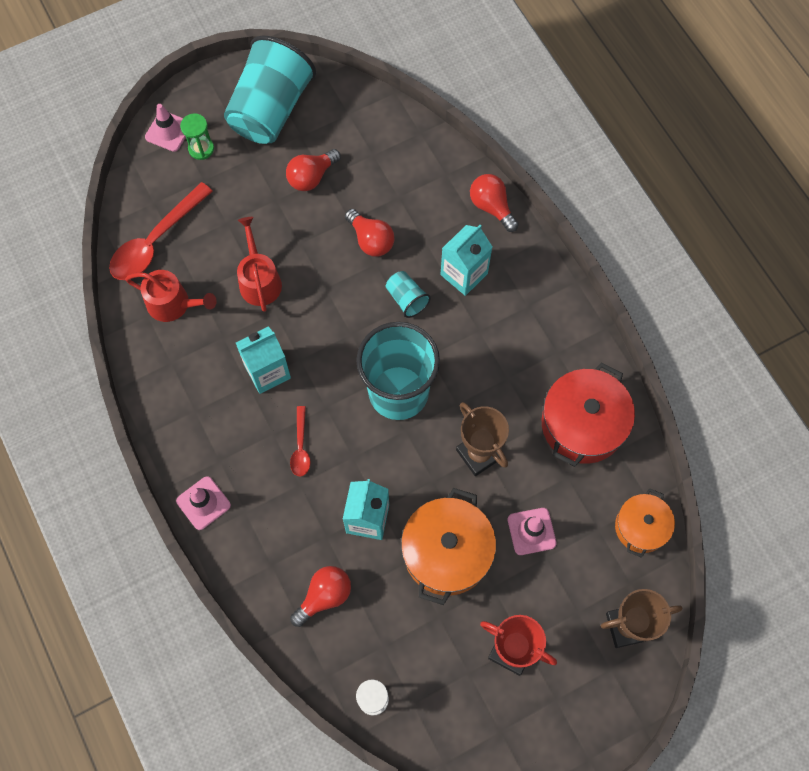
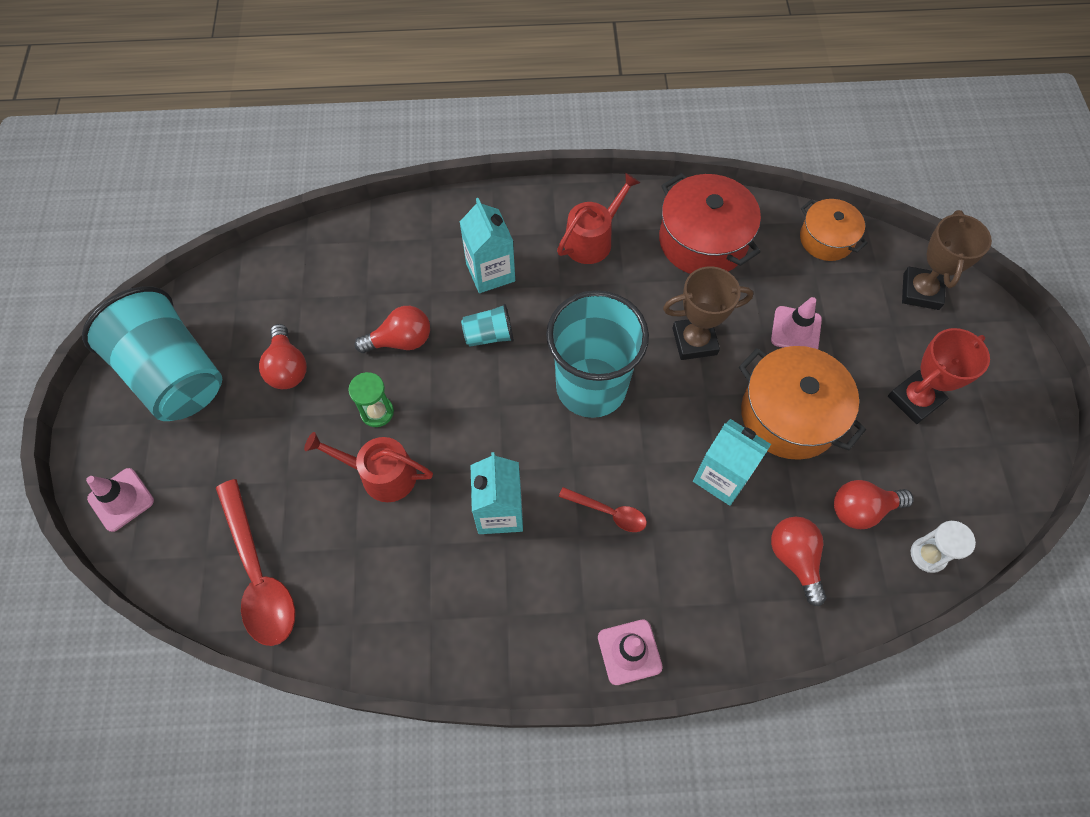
camera: 65 degrees left, 5 degrees down
red watering can [125,270,217,322] -> red watering can moved to [557,173,640,264]
green hourglass [180,113,214,160] -> green hourglass moved to [348,372,394,427]
red light bulb [470,174,519,232] -> red light bulb moved to [834,480,914,529]

